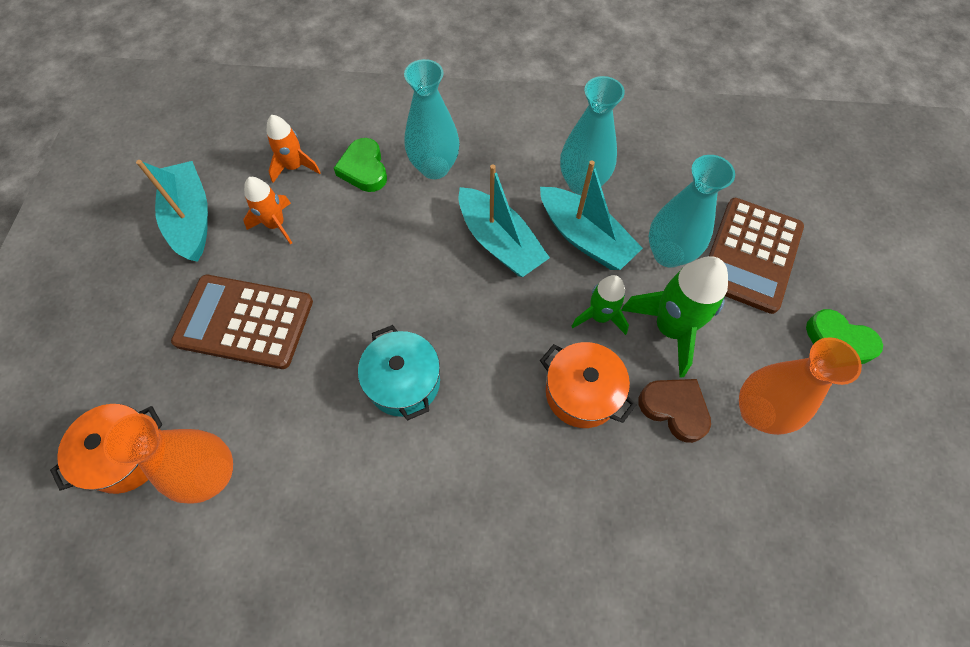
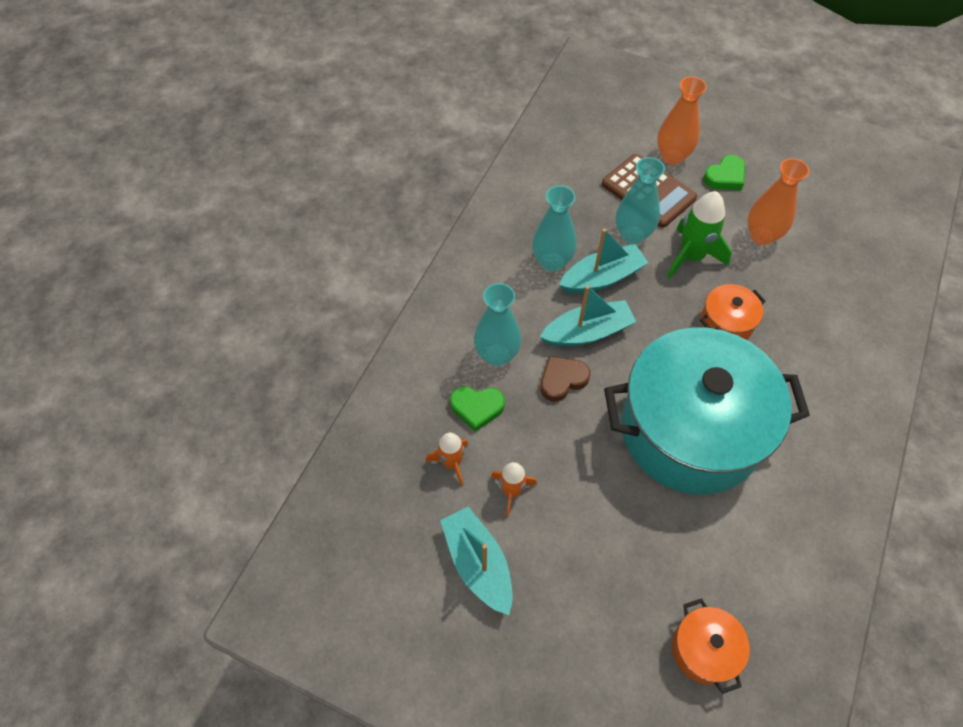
camera: 70 degrees left, 5 degrees down
orange vase [103,413,233,504] -> orange vase moved to [657,76,707,165]
turquoise boat [136,160,208,262] -> turquoise boat turned 60 degrees clockwise [440,506,513,615]
brown calculator [171,275,313,369] -> none
turquoise pot [358,325,440,421] -> turquoise pot [604,327,810,495], size x2.46
green rocket [572,275,629,335] -> none
brown heart [638,379,711,443] -> brown heart moved to [541,356,590,402]

